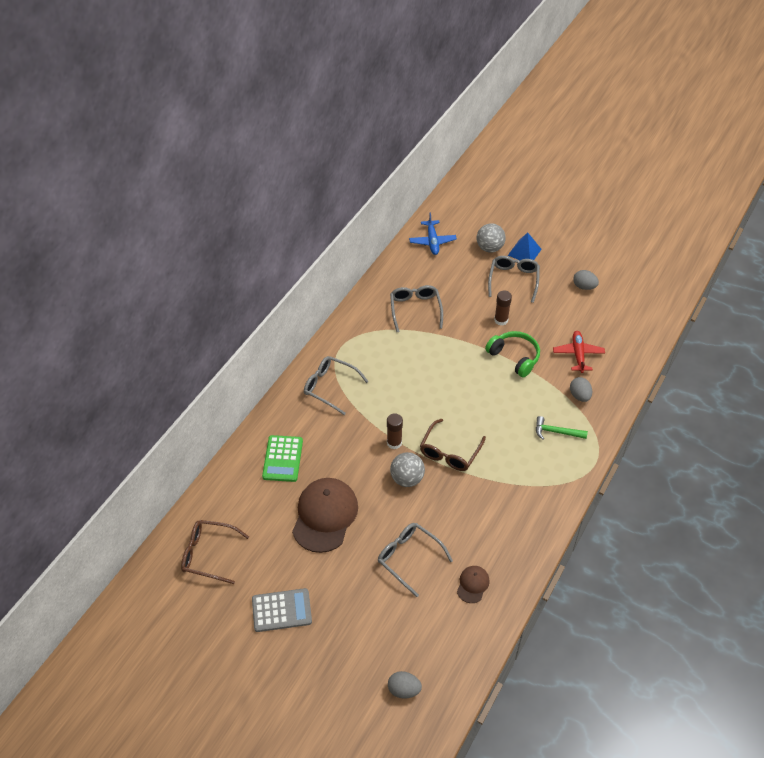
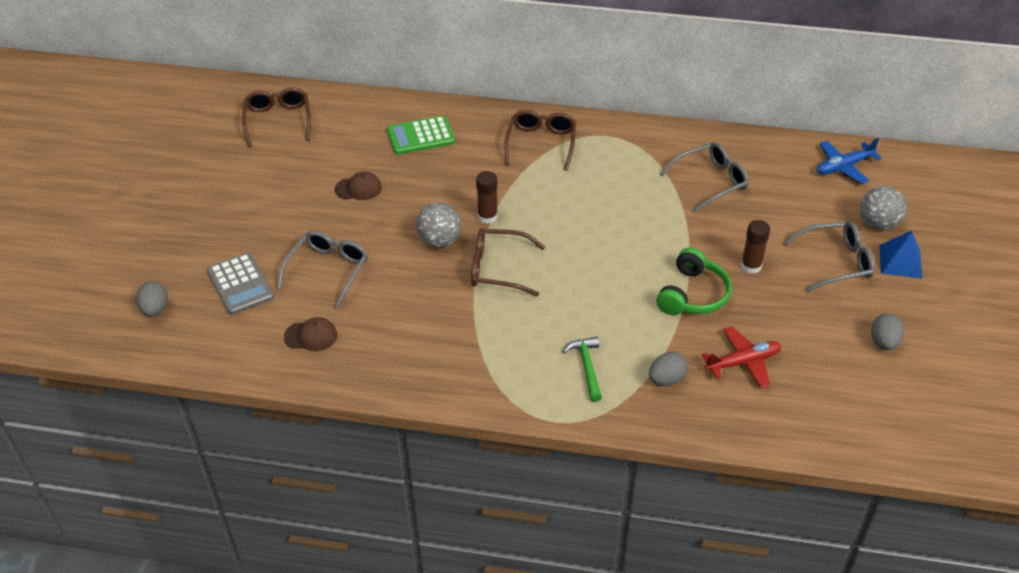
camera: 70 degrees right, 5 degrees down
grey calculator [252,588,312,632] -> grey calculator moved to [207,253,274,315]
brown cap [292,478,358,553] -> brown cap [335,171,382,200], size x0.47
grey glasses [304,356,369,415] -> brown glasses [504,110,576,171]

